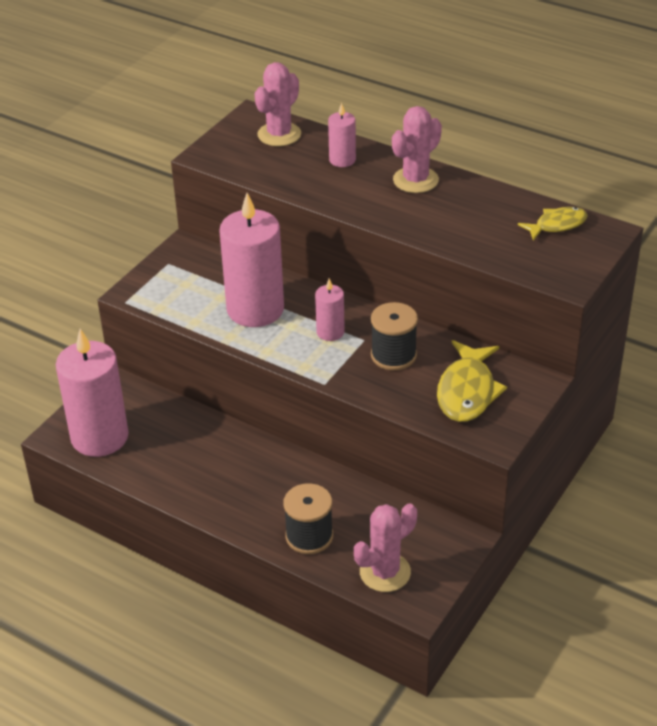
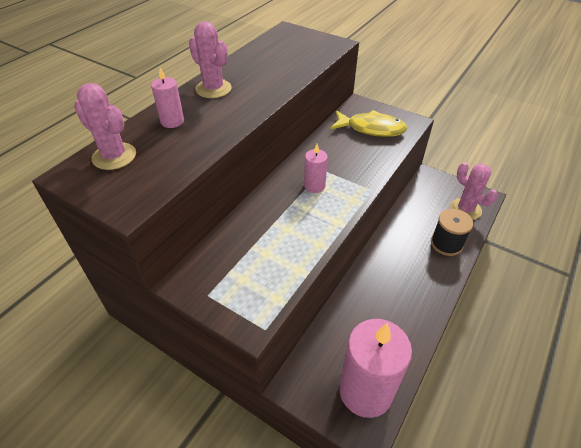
camera: 90 degrees left, 5 degrees up
pink candle [219,193,284,327] -> none
black spool [371,302,418,370] -> none
yellow fish [518,207,588,241] -> none

